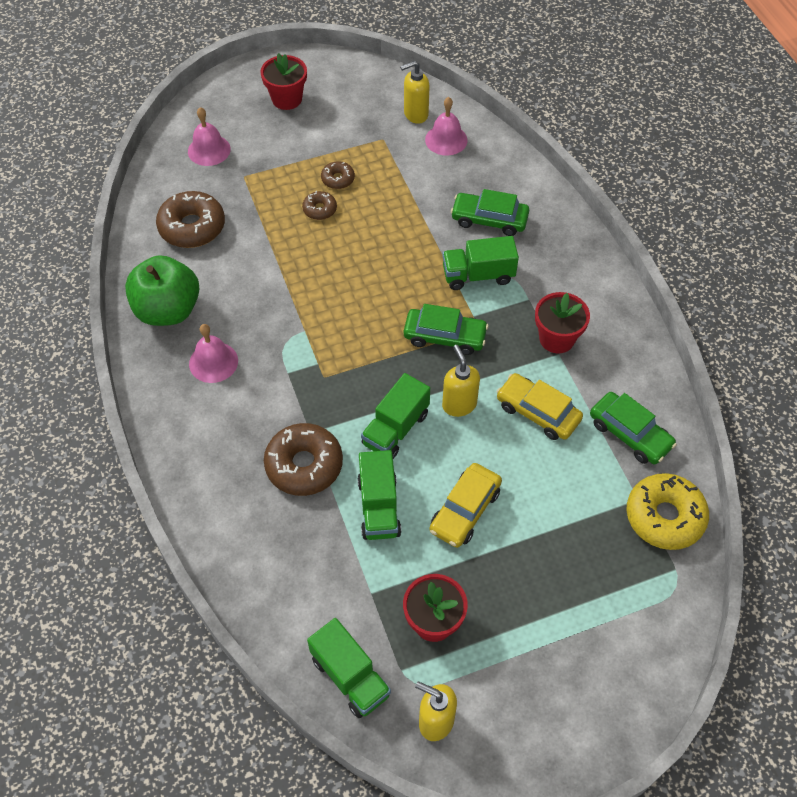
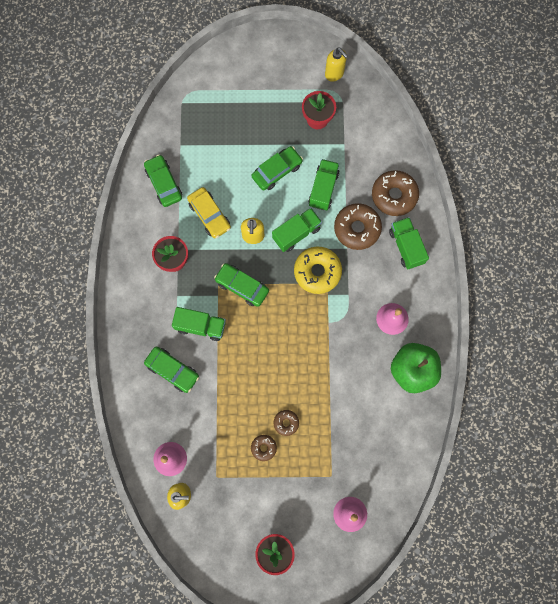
camera: 160 degrees left, 20 degrees up
brown donut [156,191,225,248] -> brown donut moved to [372,170,419,216]
green truck [307,618,391,718] -> green truck moved to [389,217,429,270]
yellow car [429,463,502,548] -> green car [252,146,303,191]
yellow donut [626,473,709,550] -> yellow donut moved to [294,247,342,294]

